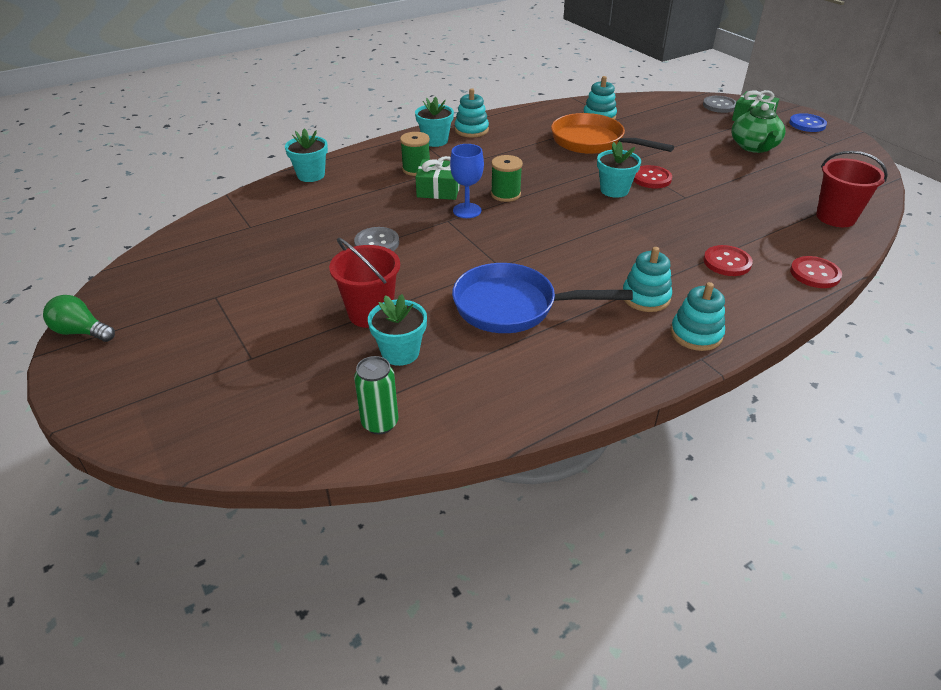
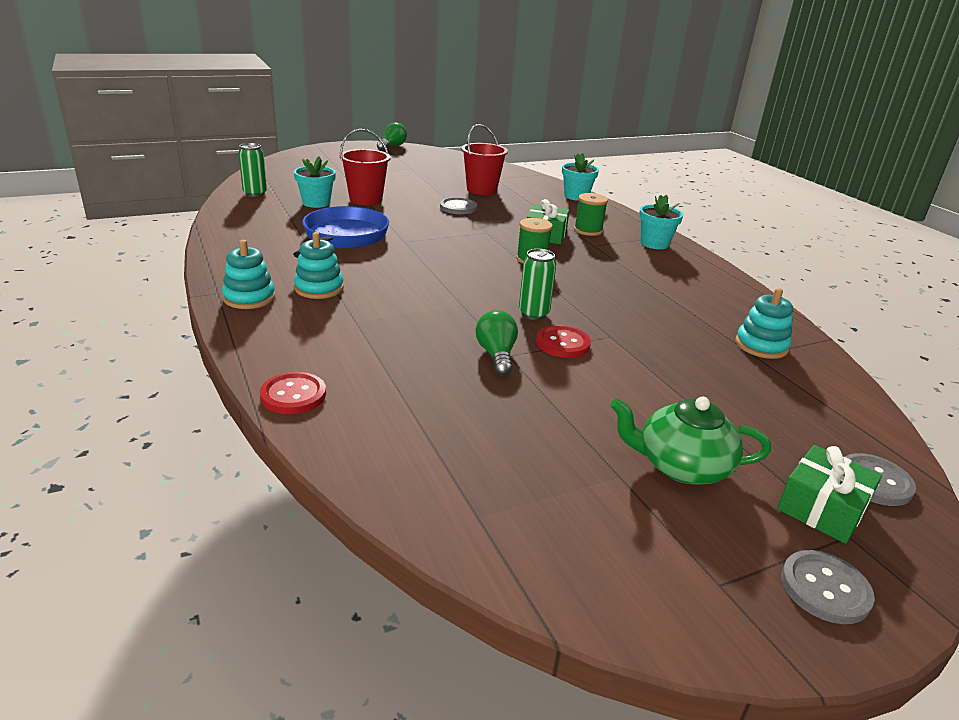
camera: 95 degrees right, 10 degrees down
blue goblet [450,144,484,218] -> none
turquoise stacking toy [455,88,489,137] -> none
orange pan [551,113,674,154] -> none
turquoise flower pot [597,141,641,198] -> green can [519,249,556,320]
red button [704,245,753,276] -> none
blue button [789,113,827,132] -> grey button [781,550,875,624]
red bucket [816,151,888,227] -> red bucket moved to [461,124,508,195]
none -> green light bulb [476,310,518,376]

